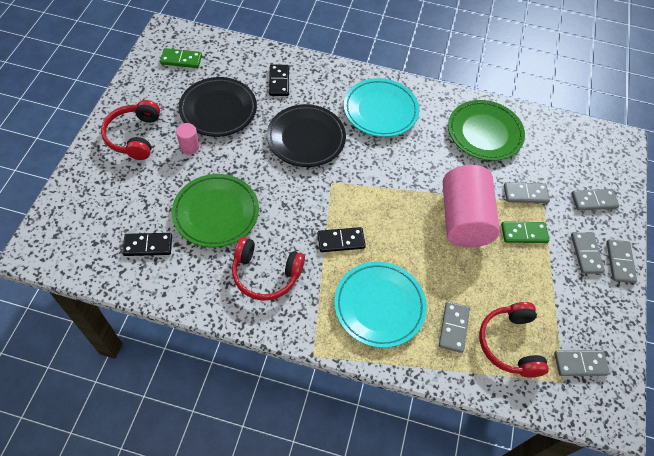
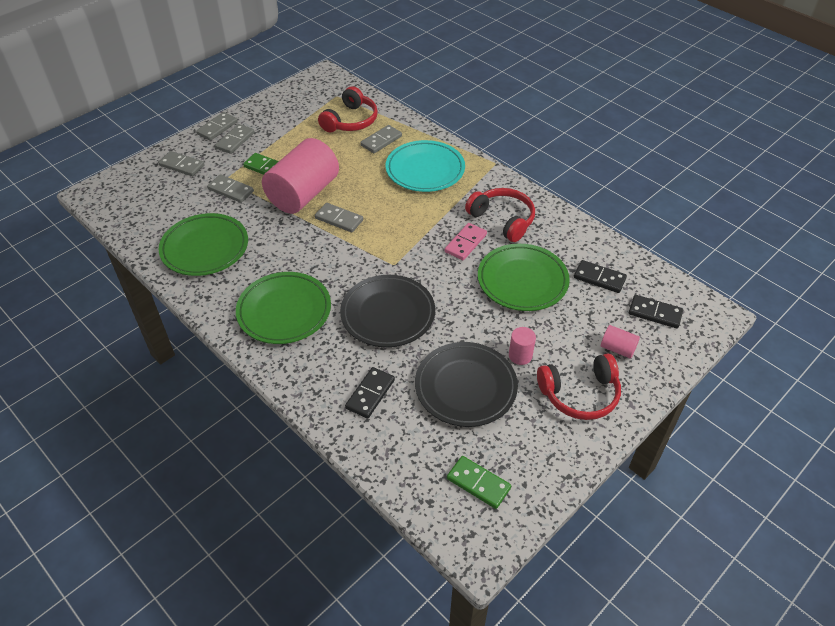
camera: 145 degrees left, 10 degrees down
red headphones [101,100,160,160] -> red headphones turned 45 degrees clockwise [537,354,621,420]
black domino [317,227,366,252] -> black domino moved to [629,295,683,328]
turquoise plate [344,78,419,137] -> green plate [236,272,331,344]
grey domino [554,350,610,376] -> grey domino moved to [315,203,363,233]
none -> pink domino [445,223,487,260]
none -> pink cylinder [601,325,640,358]

